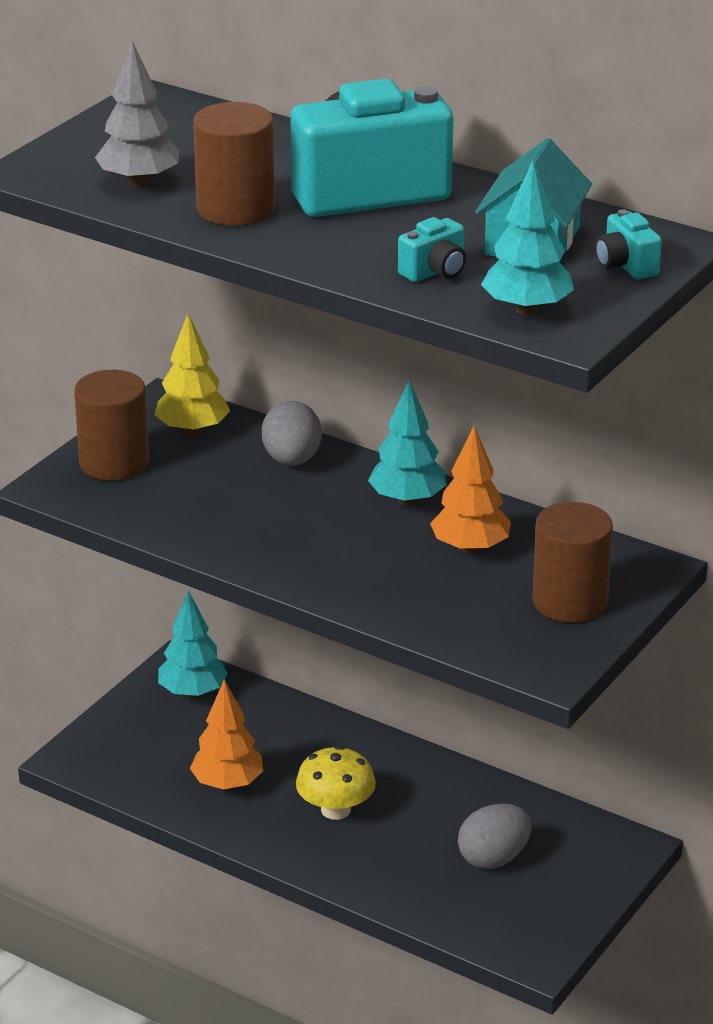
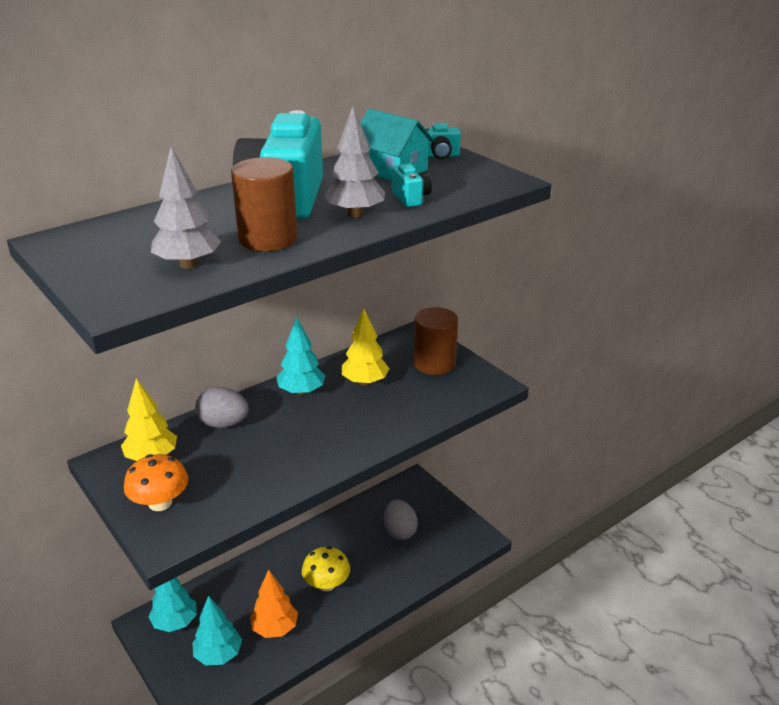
camera: 70 degrees left, 0 degrees up
brown cylinder [74,370,149,480] -> orange mushroom [124,454,189,511]
orange tree [430,426,511,554] -> yellow tree [342,309,389,386]
turquoise tree [481,161,574,316] -> turquoise tree moved to [192,596,242,666]
none -> grey tree [324,107,385,218]

